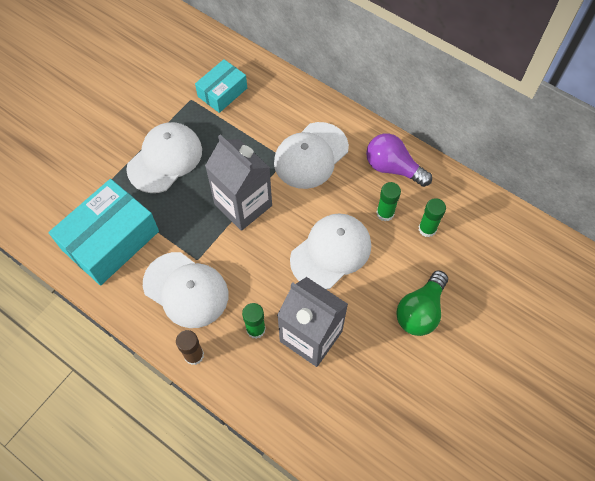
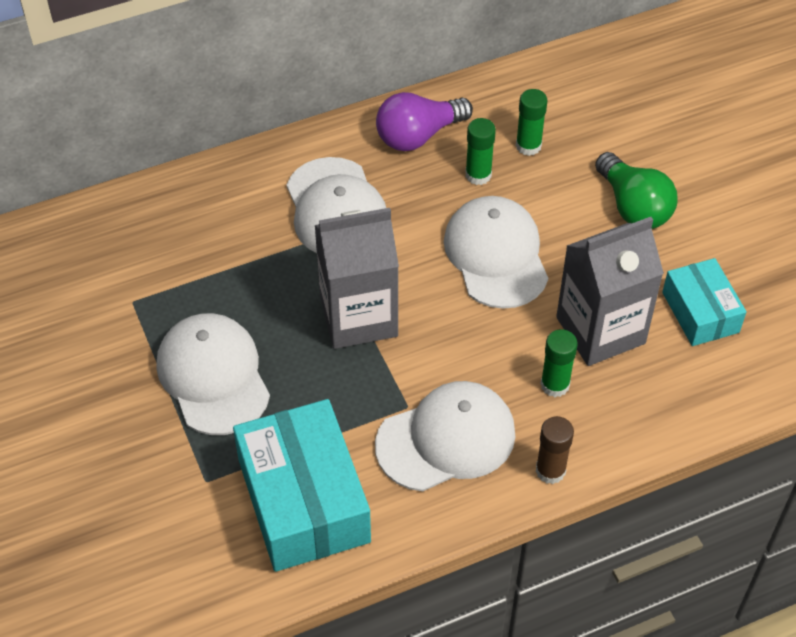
camera: 60 degrees left, 10 degrees down
turquoise box [195,59,247,113] -> turquoise box moved to [662,258,747,346]

